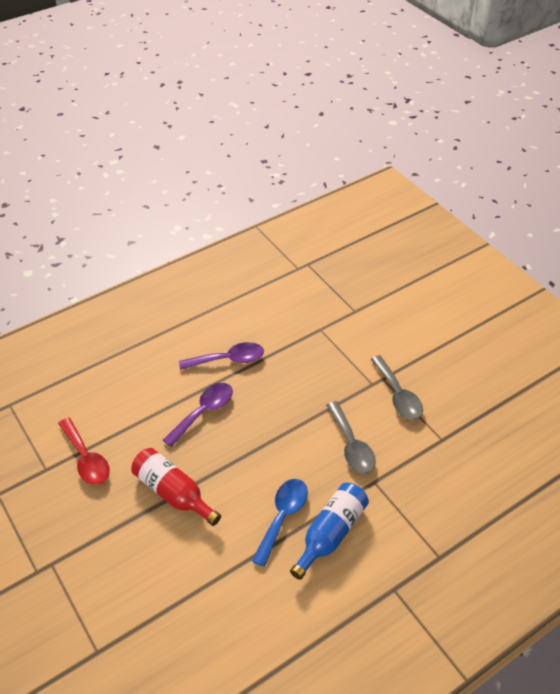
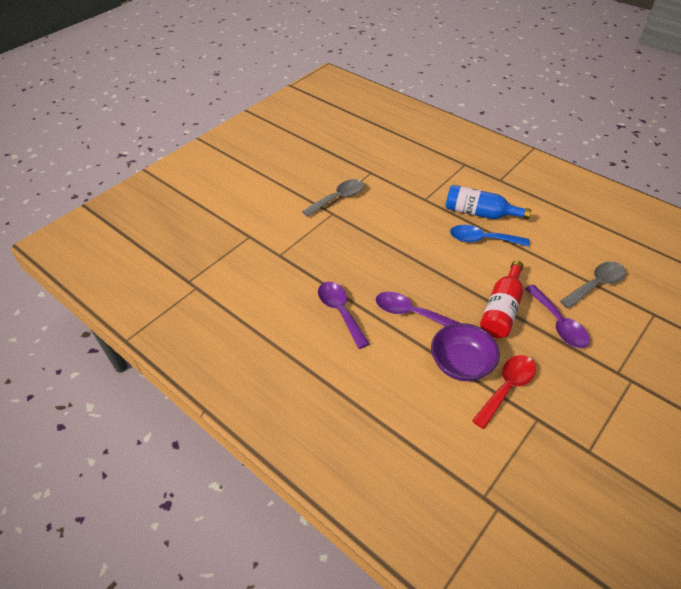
camera: 105 degrees left, 0 degrees up
grey spoon [326,401,376,473] -> grey spoon moved to [560,262,626,309]
none -> purple bowl [431,323,500,381]
none -> purple spoon [525,285,590,348]

